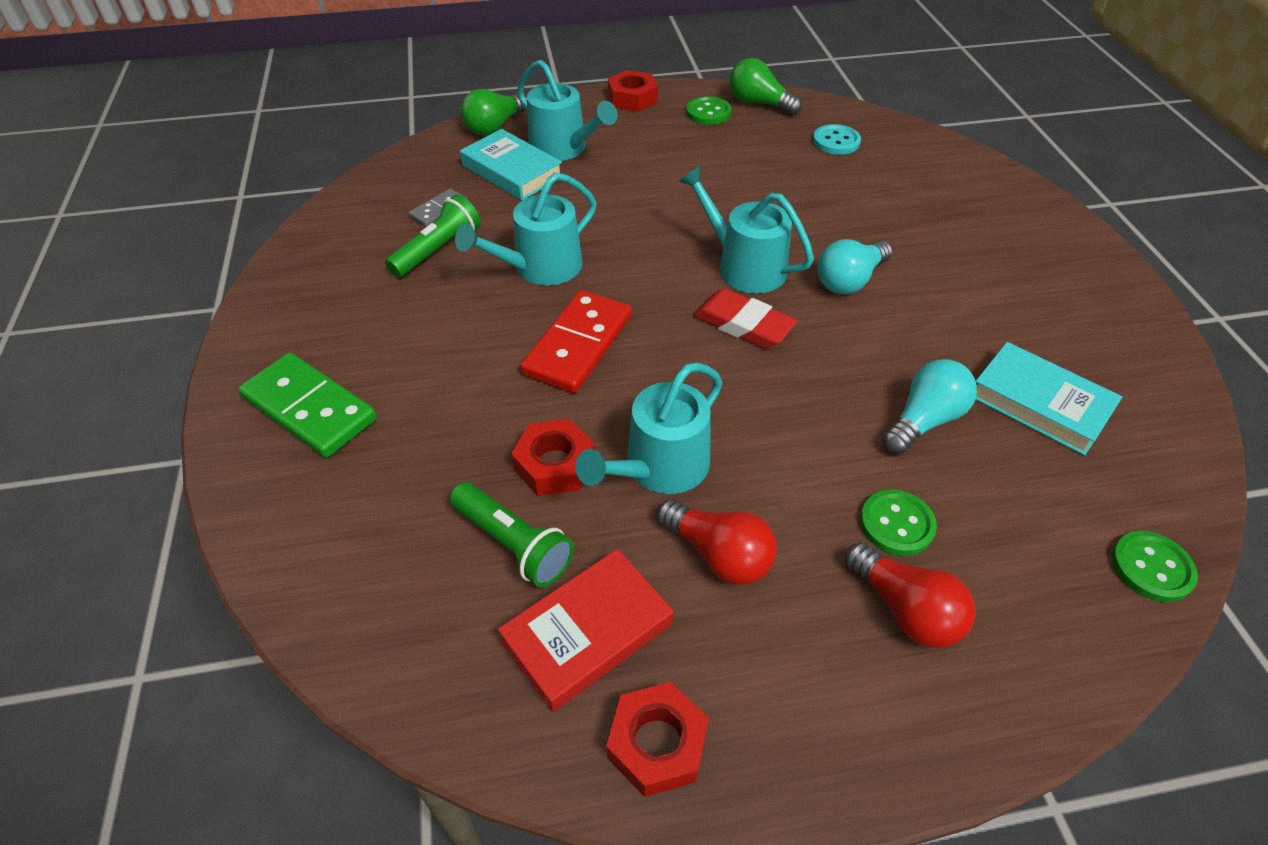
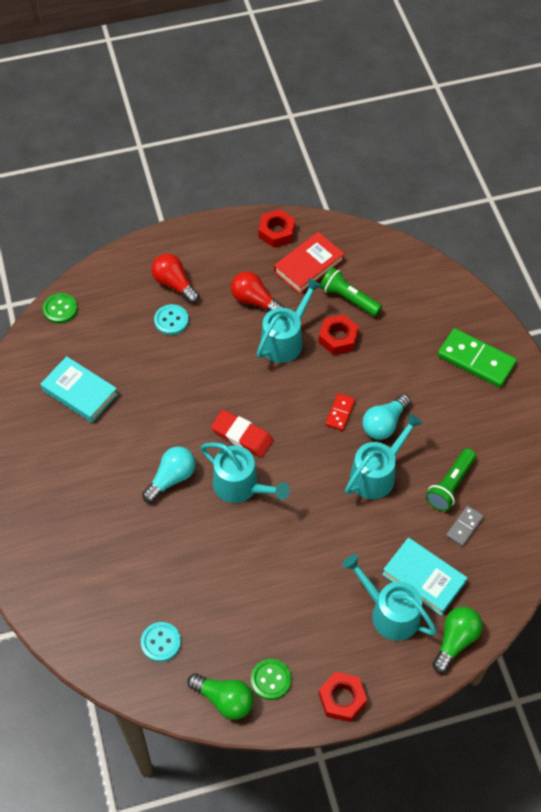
camera: 175 degrees right, 10 degrees up
red domino [520,290,632,393] -> red domino [325,393,355,431], size x0.52
green button [860,490,937,556] -> turquoise button [154,304,189,335]
turquoise light bulb [882,359,977,454] -> turquoise light bulb moved to [362,394,411,440]

